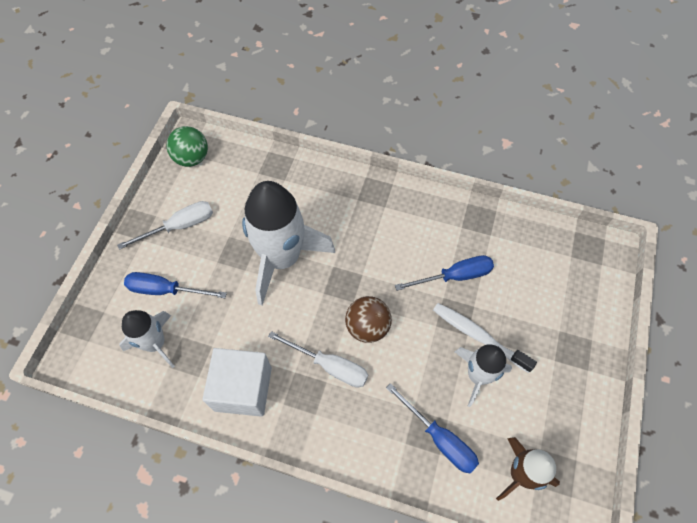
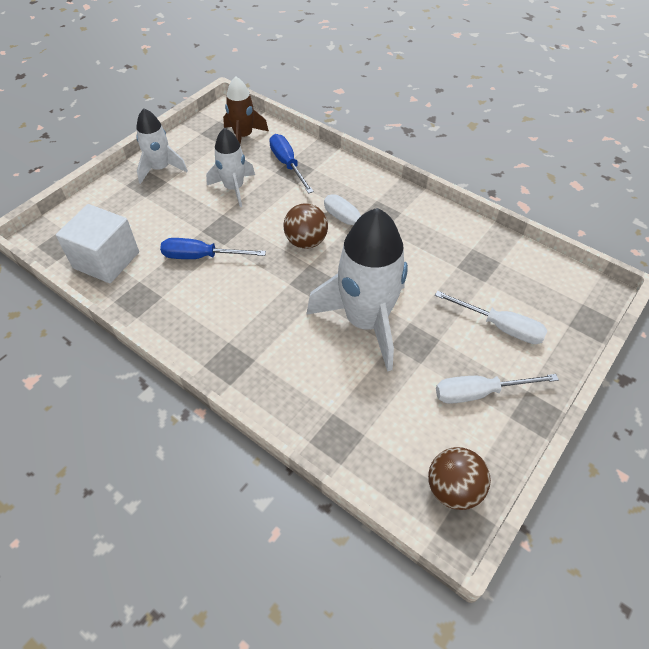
camera: 160 degrees left, 10 degrees down
white rocket [120,310,175,368] -> white rocket moved to [136,108,188,184]
blue screwdriver [124,272,227,298] -> white screwdriver [435,291,547,344]
green ball [166,126,208,167] -> brown ball [428,447,491,510]
white cube [203,348,272,417] -> white cube moved to [56,204,139,283]
white toothbrush [433,303,537,373] -> none

